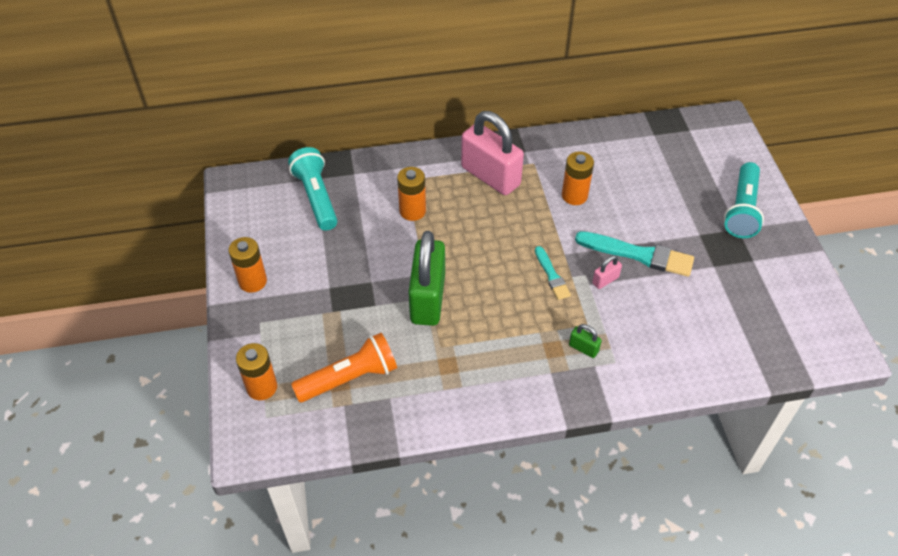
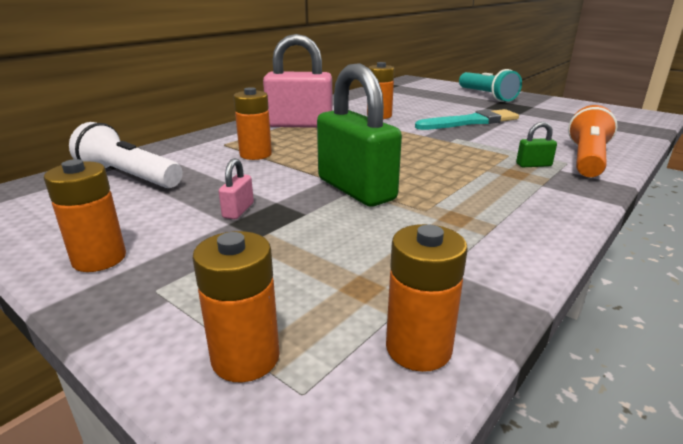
camera: 40 degrees left, 25 degrees down
turquoise flashlight [288,147,338,231] -> white flashlight [69,122,183,188]
orange flashlight [291,333,397,402] -> orange flashlight moved to [568,105,618,177]
turquoise brush [535,246,571,300] -> none
pink padlock [592,255,622,289] -> pink padlock moved to [219,158,254,219]
none -> orange battery [386,224,468,372]

